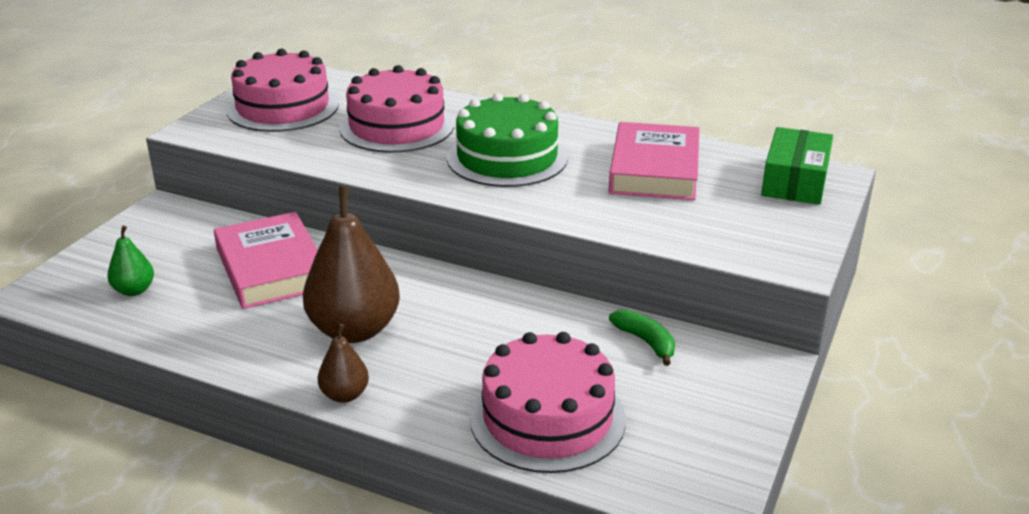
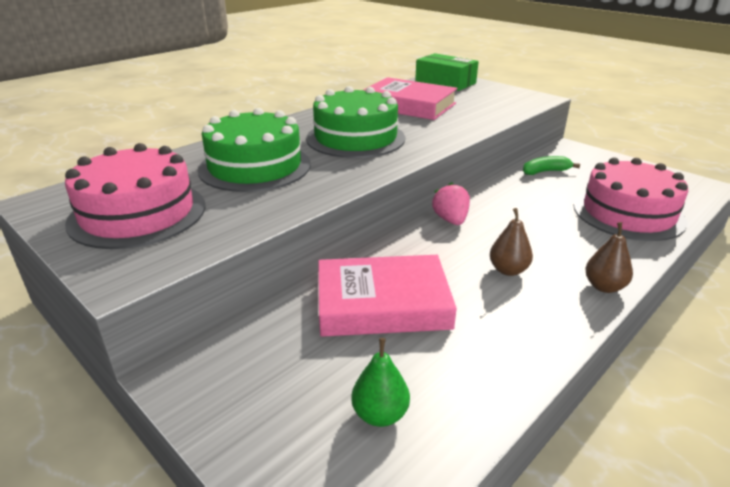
camera: 70 degrees left, 0 degrees up
brown pear [303,186,400,343] -> brown pear [490,208,533,276], size x0.49
pink cake [339,65,454,153] -> green cake [198,108,311,192]
none -> pink strawberry [432,182,470,225]

